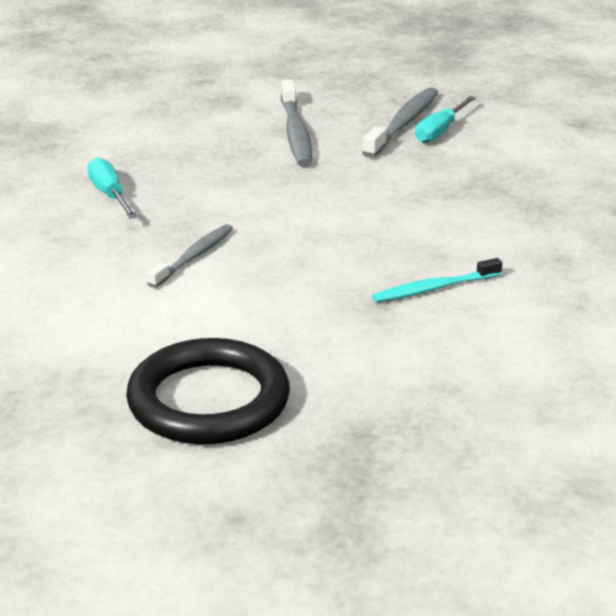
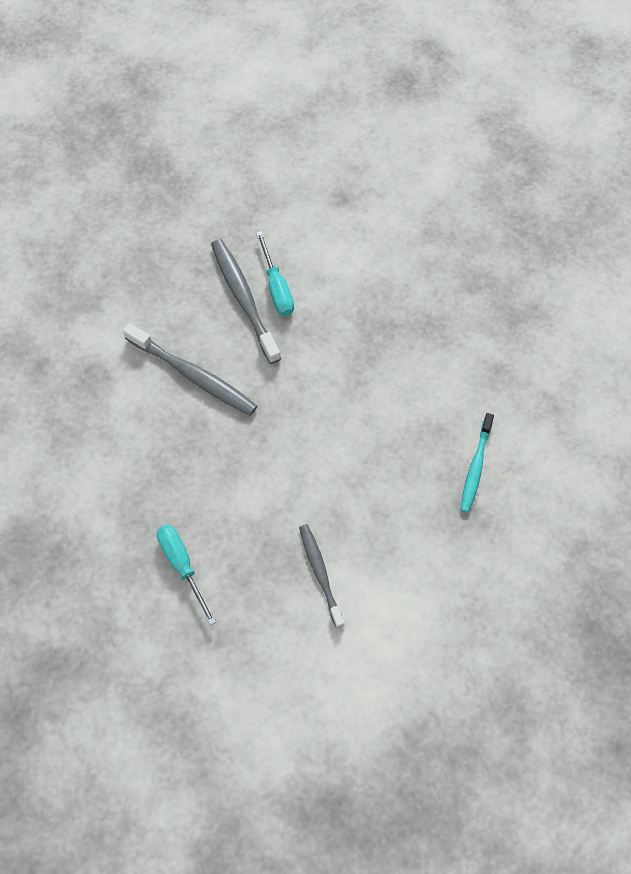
camera: 50 degrees left, 35 degrees up
turquoise screwdriver [88,157,137,219] -> turquoise screwdriver turned 45 degrees clockwise [157,524,216,625]
black ring [126,338,290,445] -> none

